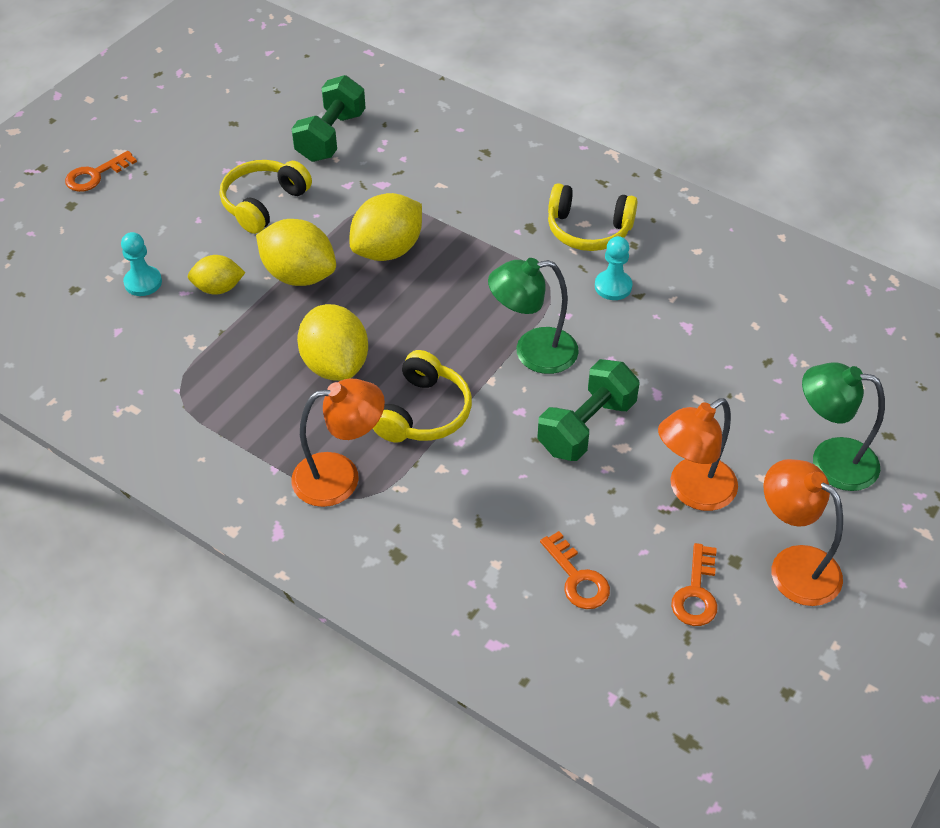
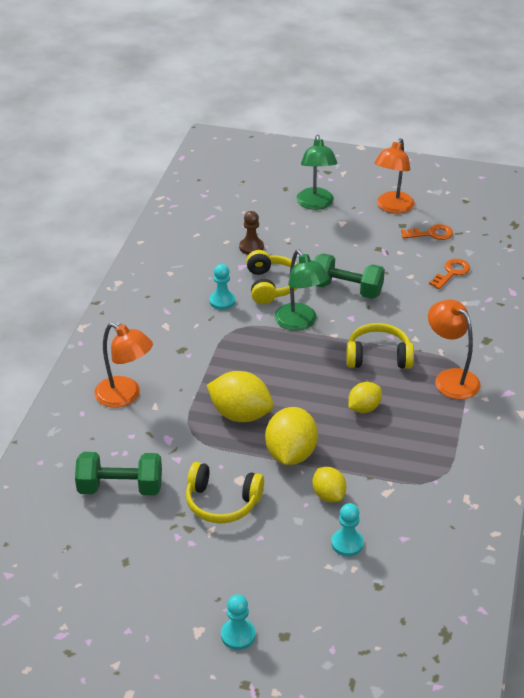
camera: 110 degrees left, 10 degrees down
orange key [65,151,137,192] -> turquoise pawn [221,594,255,650]
yellow lemon [297,304,368,381] -> yellow lemon [348,382,382,413], size x0.60
yellow headphones [548,183,638,251] -> yellow headphones moved to [246,250,297,304]
orange lamp [658,398,738,511] -> orange lamp moved to [94,323,153,408]
none -> brown pawn [239,211,264,255]

